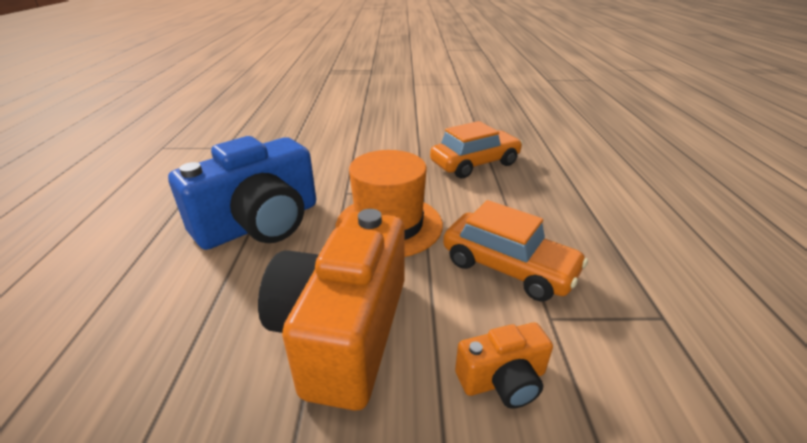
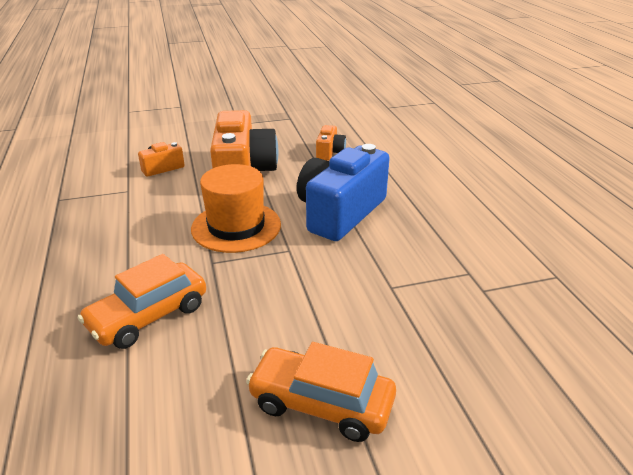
camera: 165 degrees right, 0 degrees up
orange car [443,200,588,301] -> orange car moved to [246,342,396,442]
none -> orange camera [316,125,346,161]

